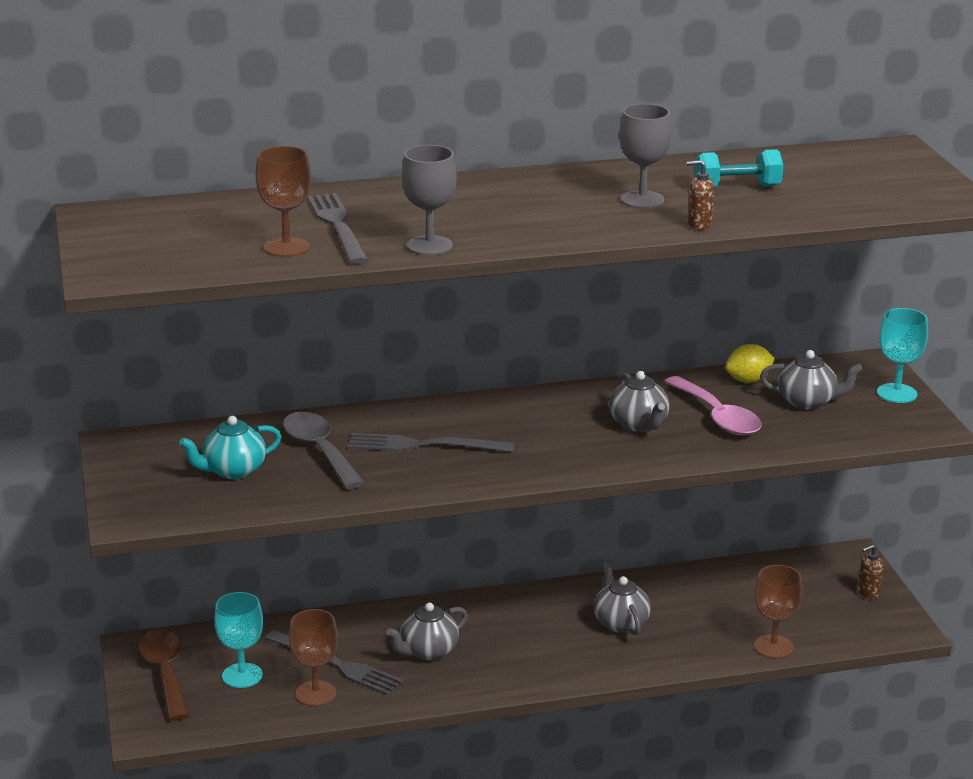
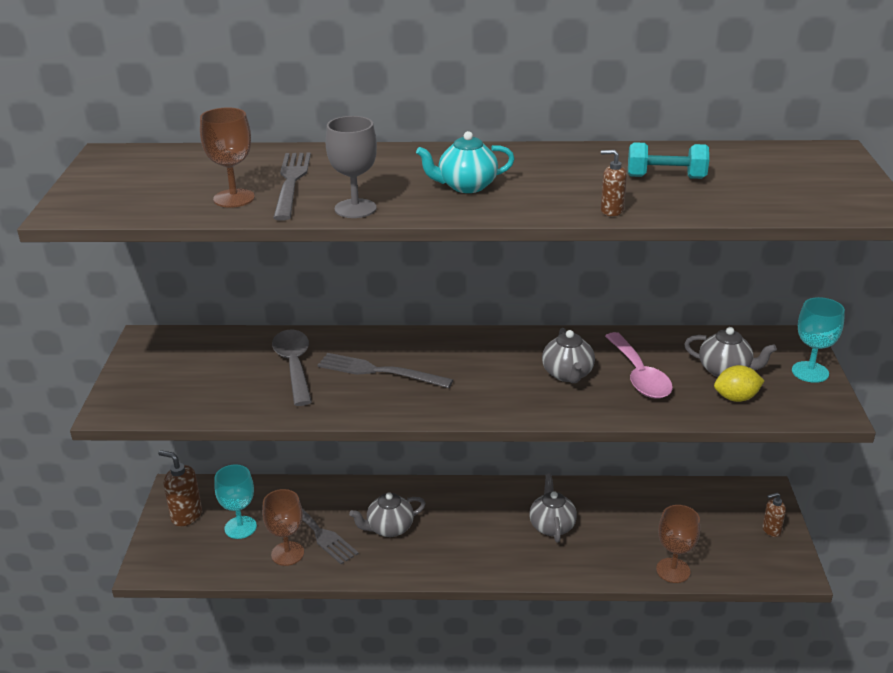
camera: 15 degrees right, 5 degrees up
brown spoon [138,629,189,721] -> brown soap dispenser [158,450,202,526]
turquoise teapot [179,416,282,479] -> turquoise teapot moved to [416,131,515,193]
grey goblet [619,104,672,208] -> none
yellow lemon [726,344,775,383] -> yellow lemon moved to [714,365,765,402]

